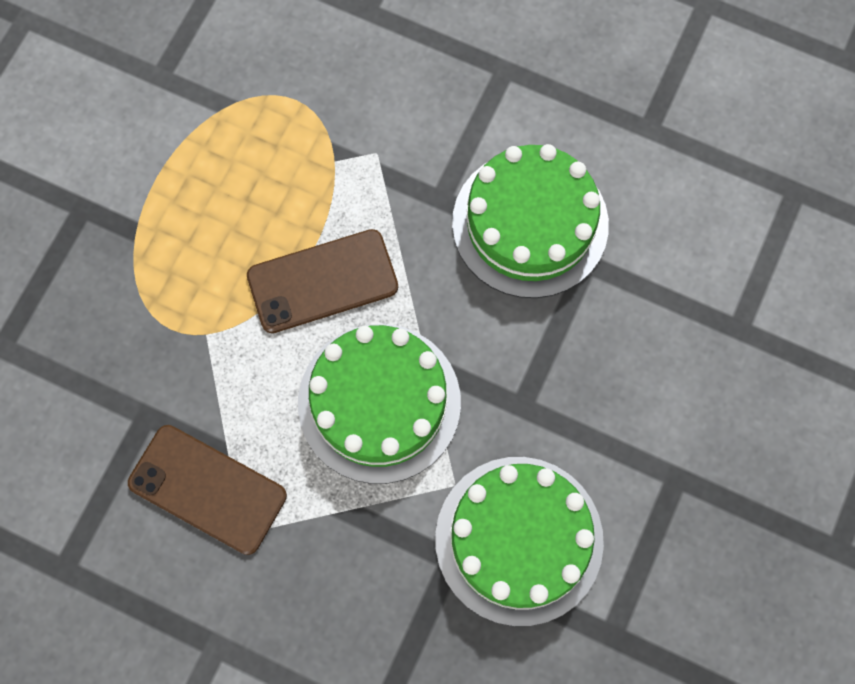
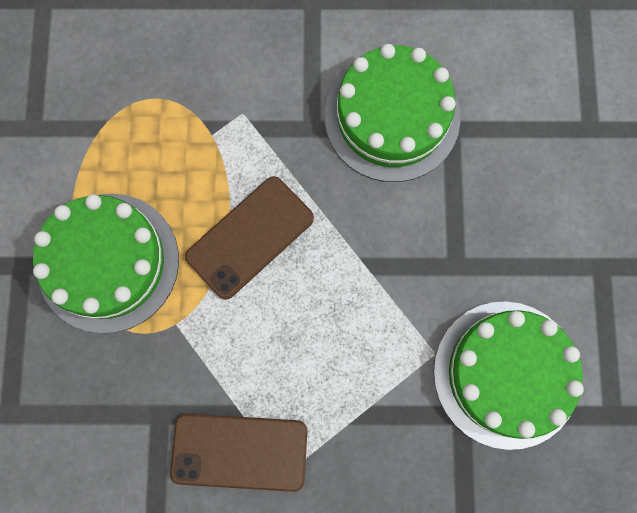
camera: 25 degrees left, 5 degrees up
green cake [298,324,461,484] -> green cake moved to [33,194,179,333]

